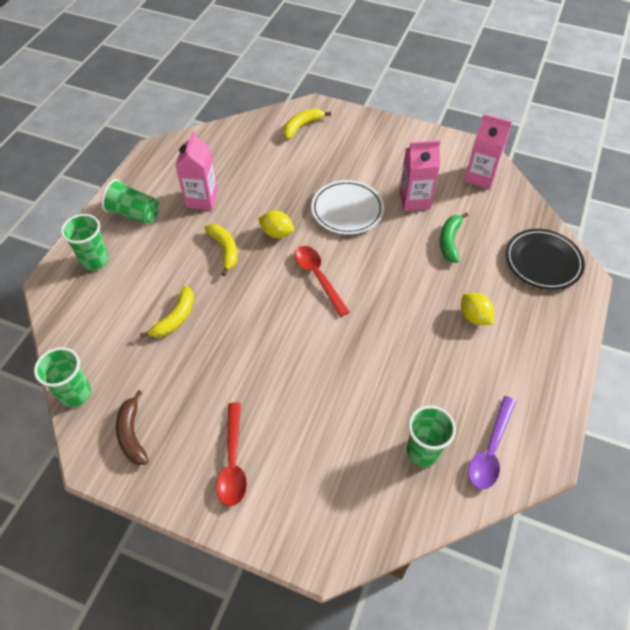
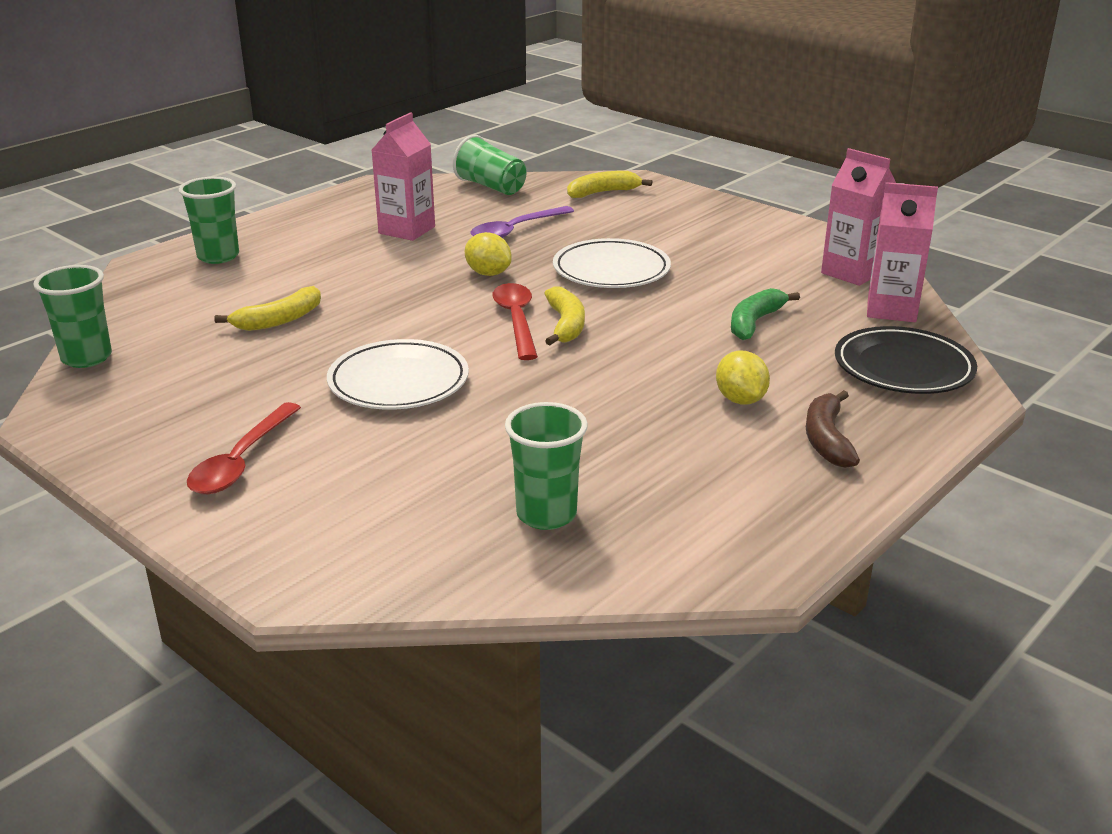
camera: 20 degrees right, 25 degrees down
green cup [101,179,159,224] -> green cup moved to [453,135,526,195]
brown banana [116,390,149,465] -> brown banana moved to [806,390,860,468]
yellow banana [204,224,238,276] -> yellow banana moved to [544,286,585,345]
pink carton [399,140,440,211] -> pink carton moved to [867,182,938,322]
purple spoon [468,396,516,490] -> purple spoon moved to [471,206,574,238]
none -> white plate [327,339,469,410]

